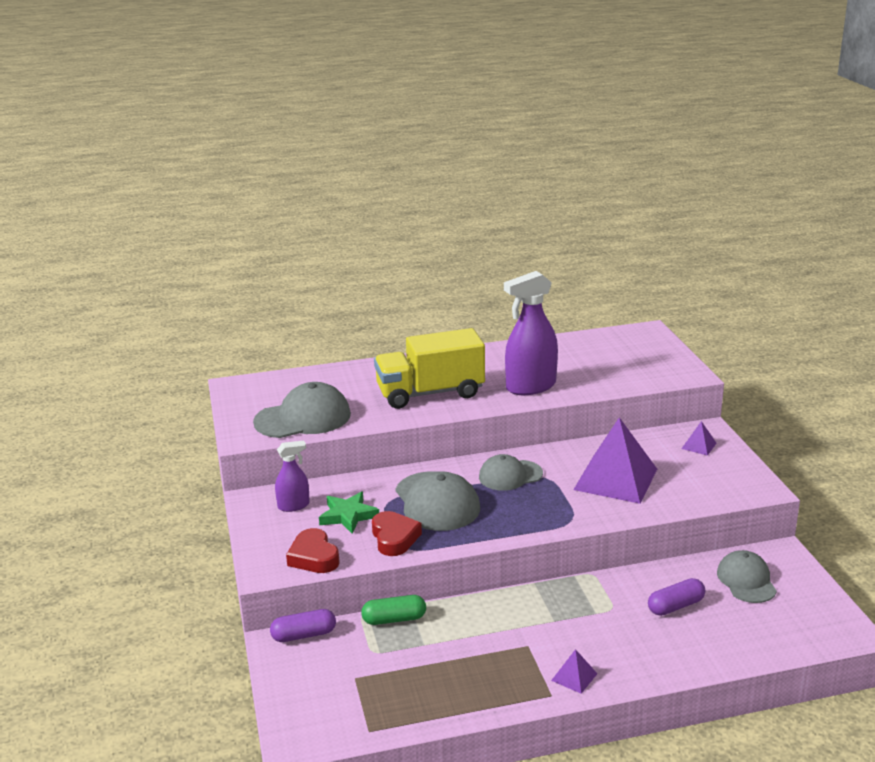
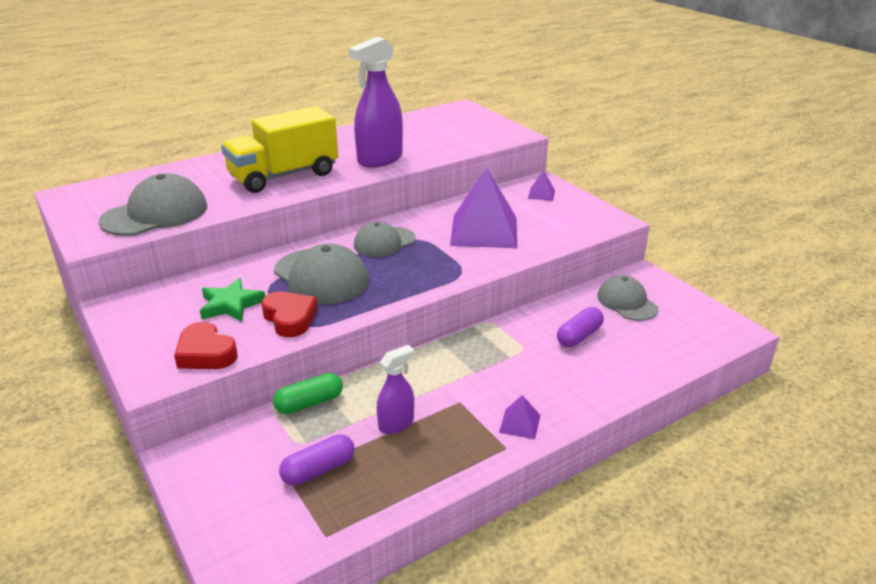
camera: 20 degrees left, 5 degrees up
purple capsule [270,609,336,642] -> purple capsule moved to [279,434,355,486]
purple spray bottle [275,441,310,512] -> purple spray bottle moved to [377,345,414,434]

